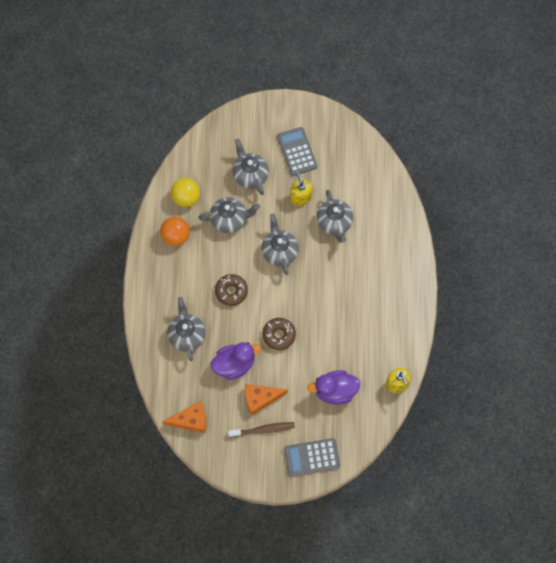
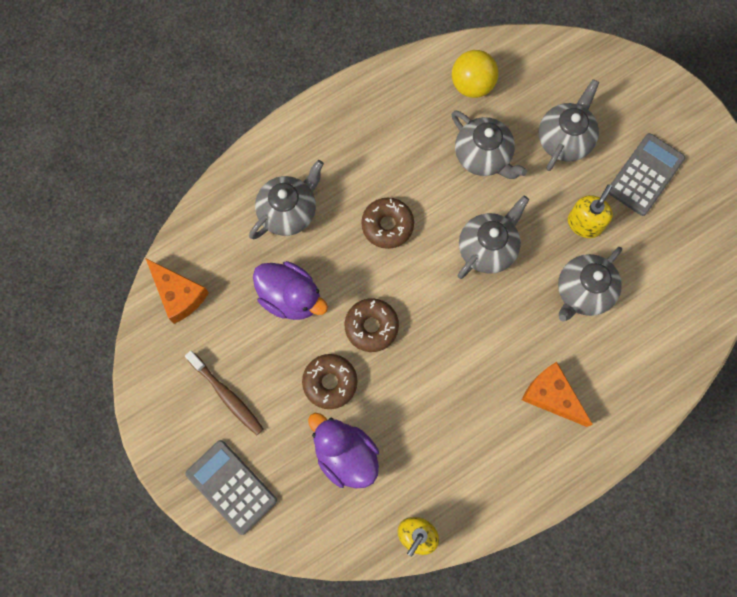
camera: 55 degrees right, 5 degrees up
orange ball [160,216,190,246] -> none
orange cheese [245,384,288,415] -> orange cheese moved to [522,362,593,427]
none -> brown donut [302,354,357,409]

